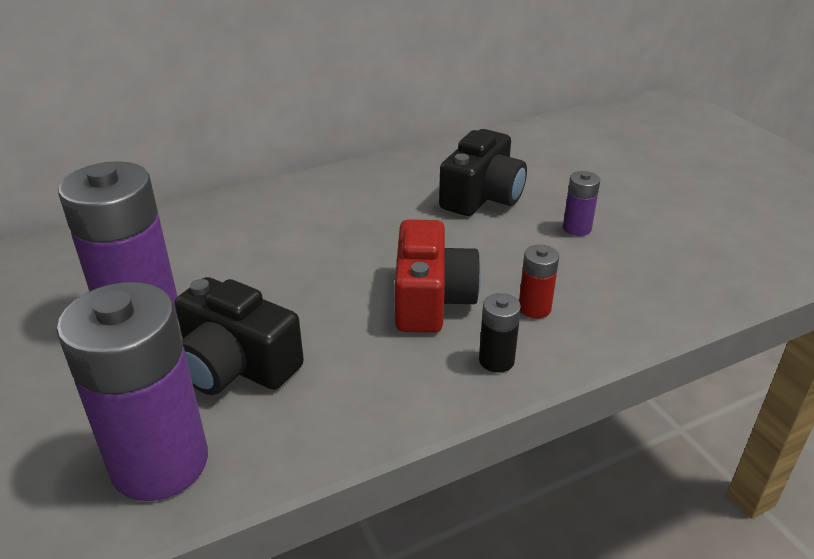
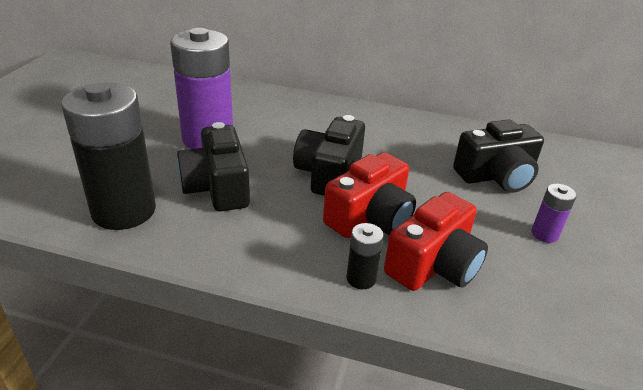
camera: 40 degrees right, 0 degrees up
purple battery [57,282,208,501] -> black battery [61,83,156,230]
red battery [519,245,559,318] -> red camera [384,192,488,291]
none -> black camera [293,115,365,196]

